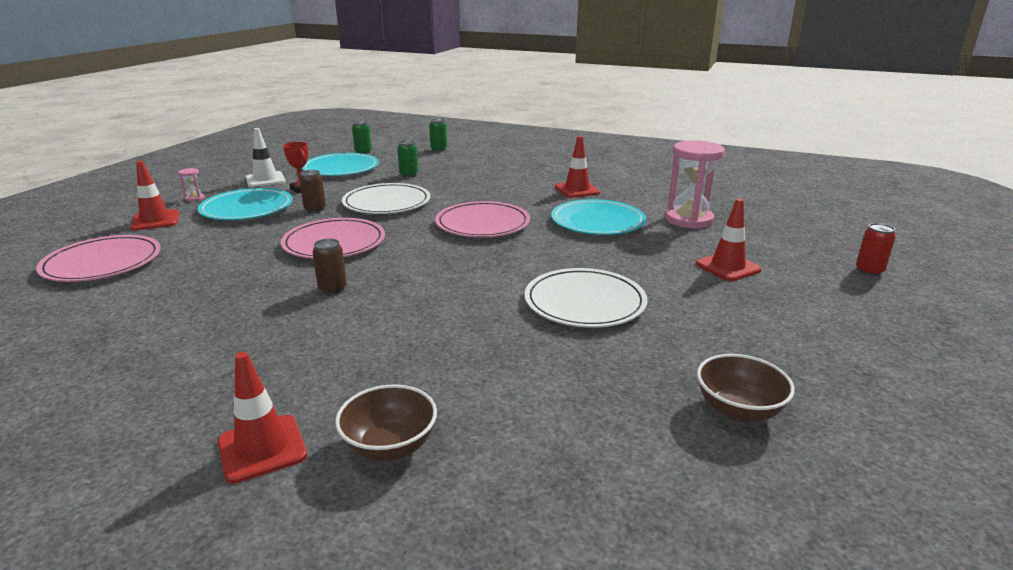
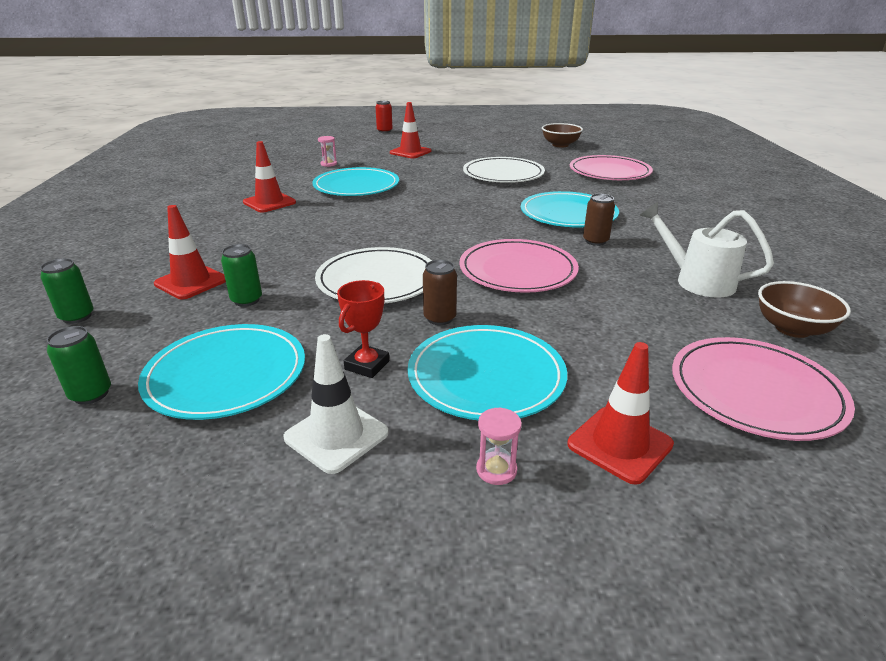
camera: 115 degrees left, 5 degrees up
red traffic cone [218,352,307,484] -> red traffic cone moved to [154,205,226,299]
brown bowl [335,384,437,461] -> brown bowl moved to [758,281,851,338]
pink plate [435,201,530,237] -> pink plate moved to [570,155,653,180]
pink hourglass [665,140,725,229] -> pink hourglass [318,136,337,167], size x0.42
none -> turquoise plate [521,191,619,227]
none -> white watering can [639,202,774,298]

